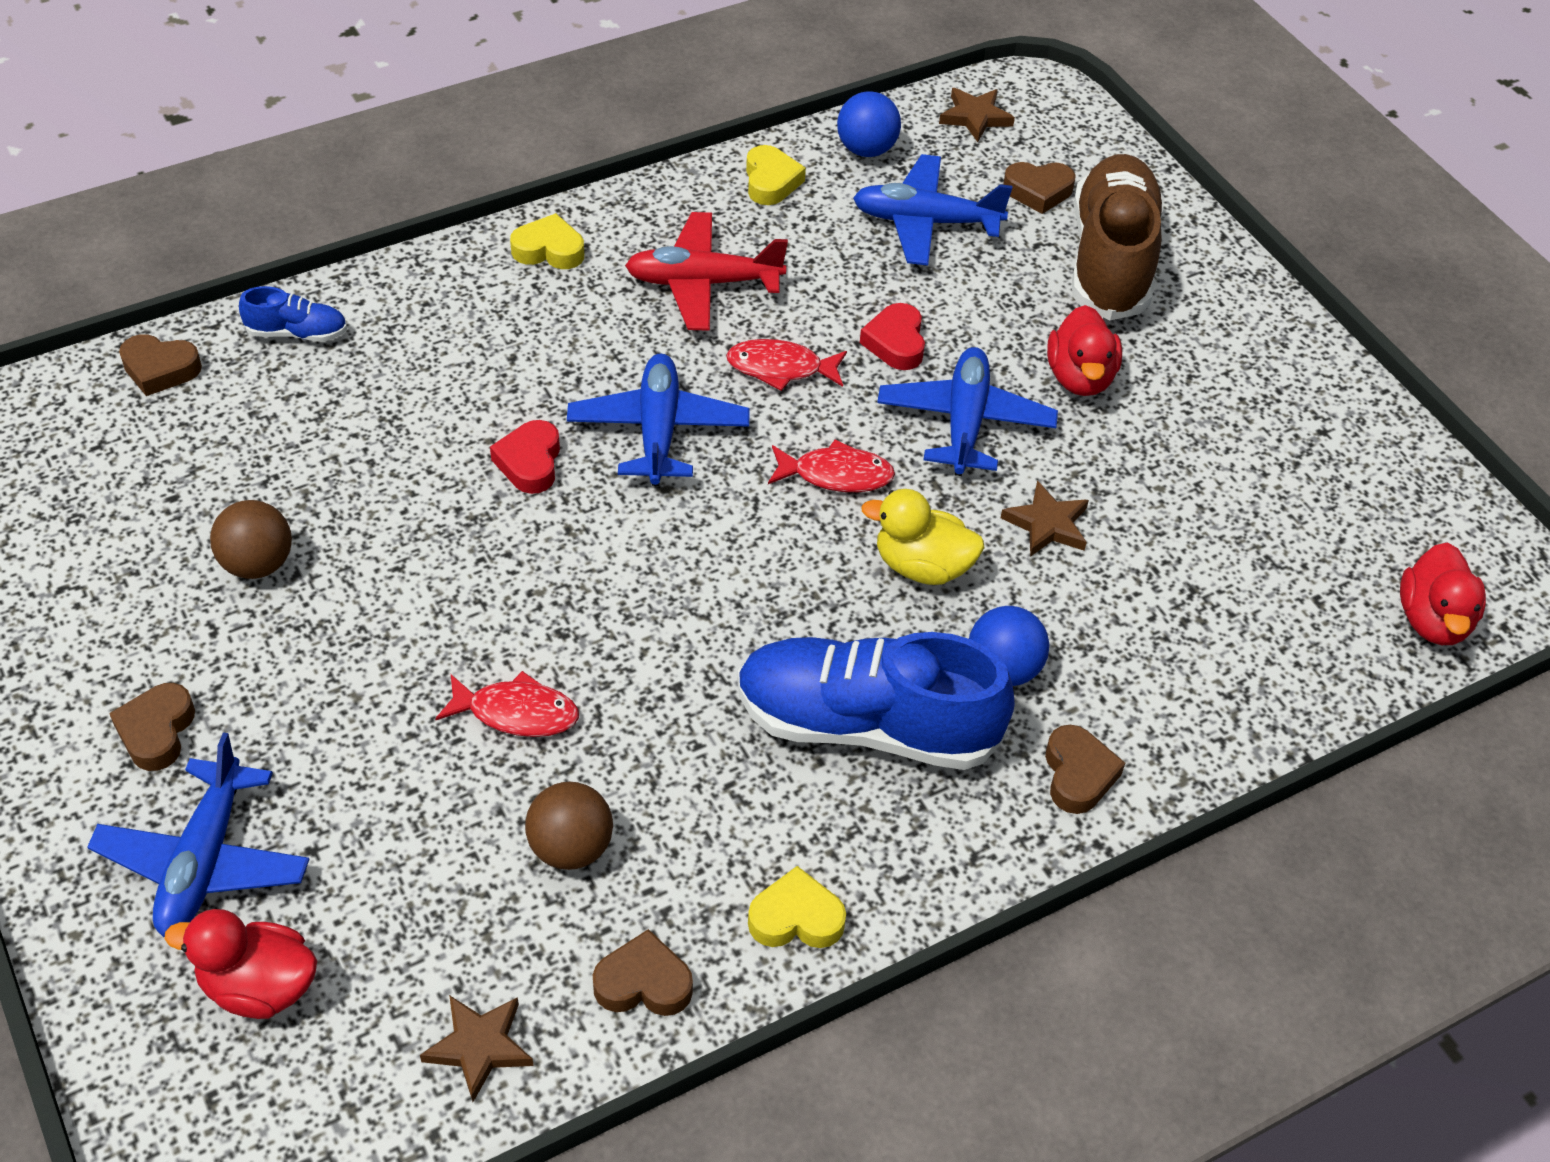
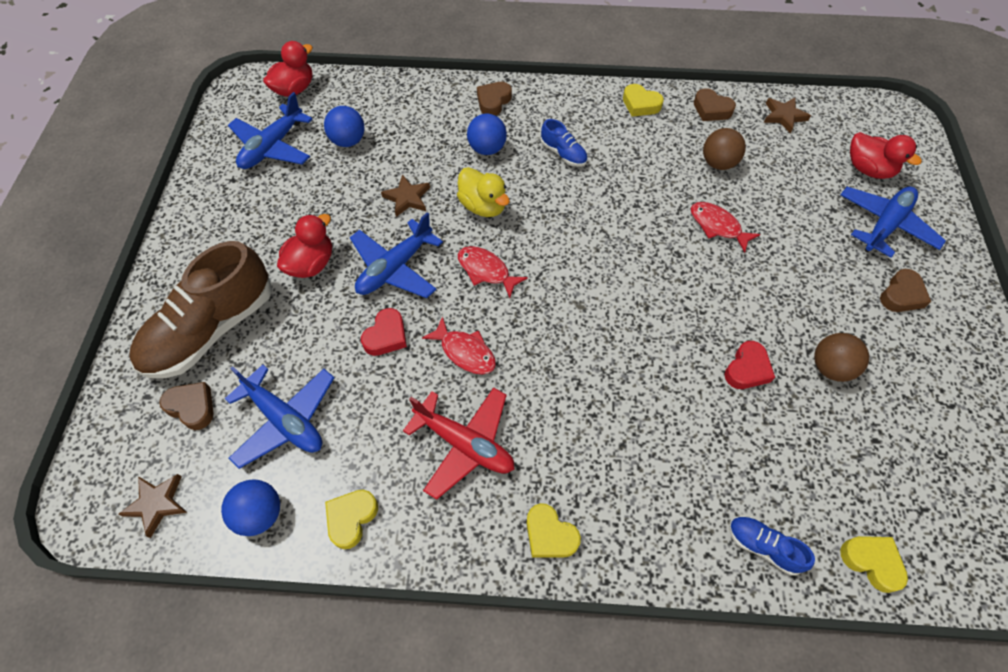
camera: 145 degrees left, 10 degrees up
brown heart [119,334,202,396] -> yellow heart [840,536,908,593]
red heart [490,420,560,494] -> red heart moved to [724,341,775,389]
blue plane [567,354,749,486] -> blue plane moved to [228,92,312,169]
blue shoe [737,632,1015,770] -> blue shoe [541,119,587,167], size x0.44
none -> blue ball [324,106,365,147]

